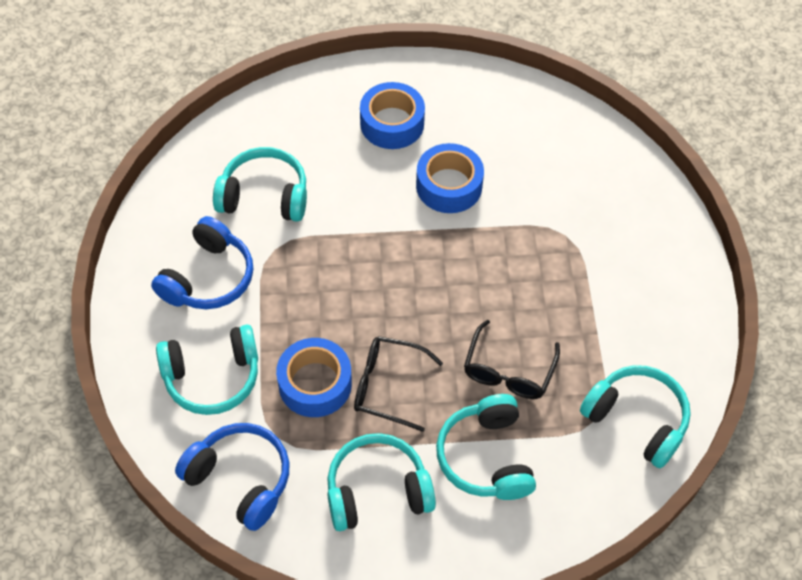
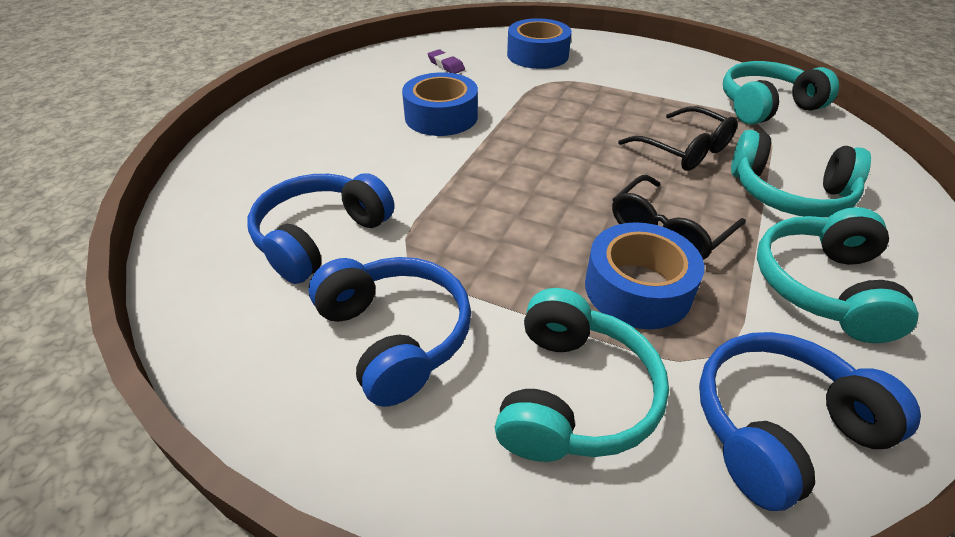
camera: 60 degrees left, 15 degrees down
turquoise headphones [213,147,307,222] -> blue headphones [248,173,394,284]
blue tape [360,82,425,149] -> blue tape moved to [507,18,572,69]
none -> purple eraser [428,49,465,74]

